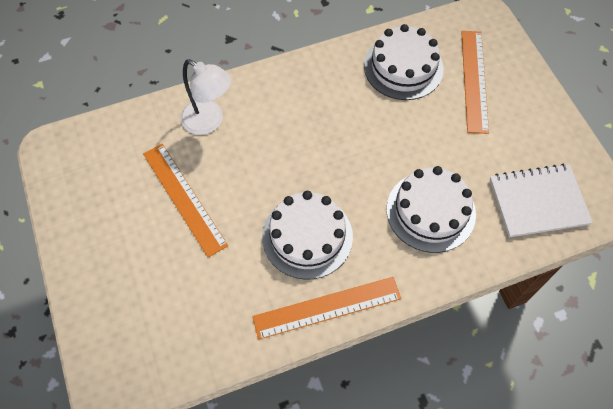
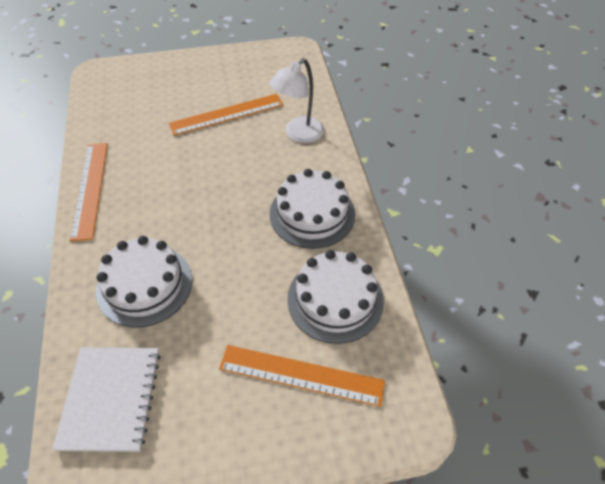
camera: 100 degrees right, 10 degrees down
white cake [262,191,353,279] -> white cake moved to [270,169,355,249]

